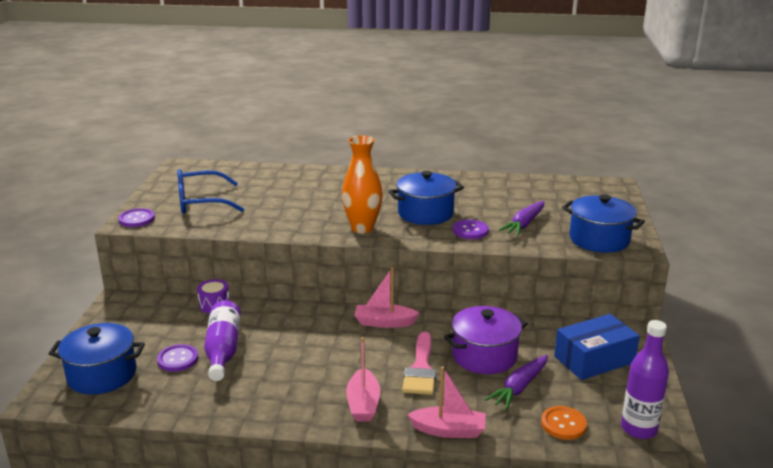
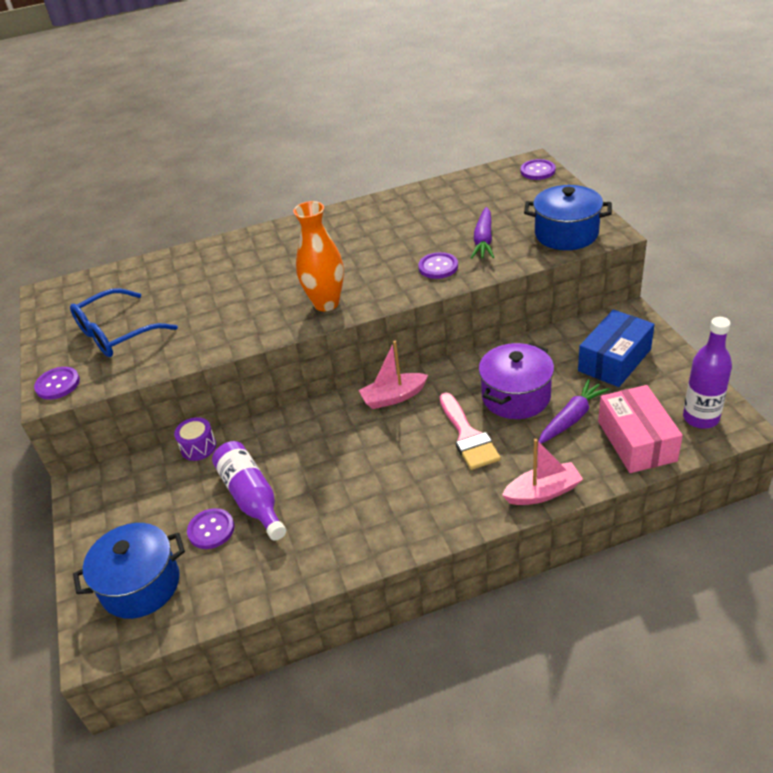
camera: 20 degrees left, 15 degrees up
pink boat [346,337,380,421] -> none
blue pot [388,171,464,225] -> none
purple carrot [485,355,548,410] -> purple carrot turned 150 degrees counterclockwise [539,379,610,443]
orange button [541,406,587,440] -> pink box [598,385,683,473]
none -> purple button [521,159,556,180]

